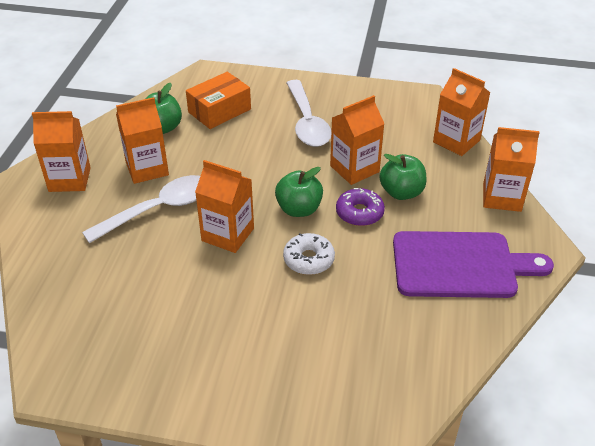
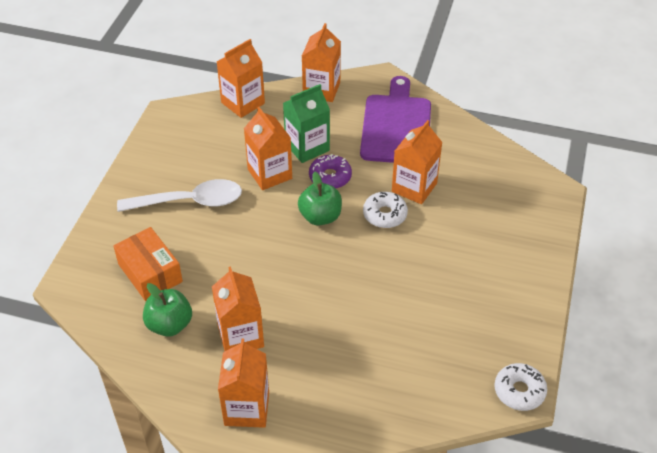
camera: 85 degrees left, 5 degrees up
white spoon [82,175,200,243] -> none
orange carton [195,160,254,253] -> orange carton moved to [392,120,443,204]
green apple [380,154,427,200] -> green carton [283,84,330,163]
none -> white donut [494,363,547,411]

